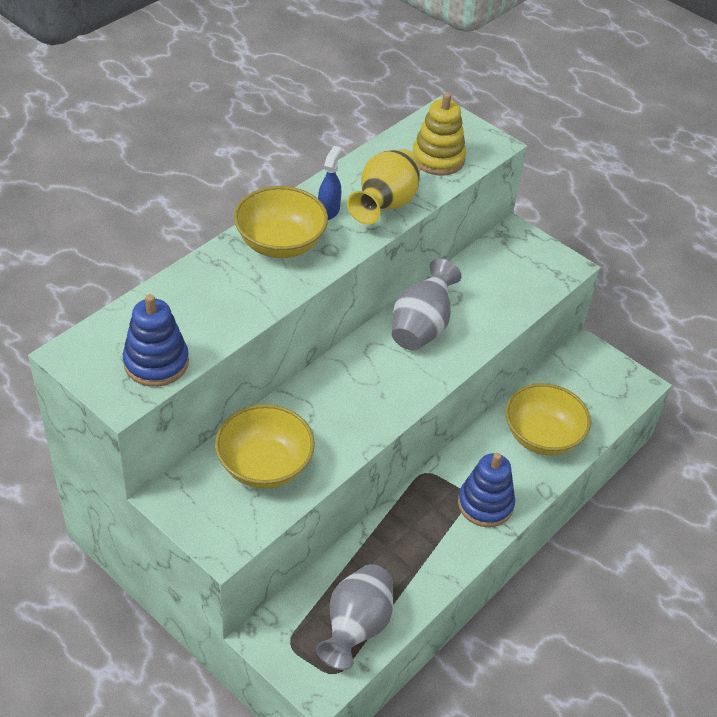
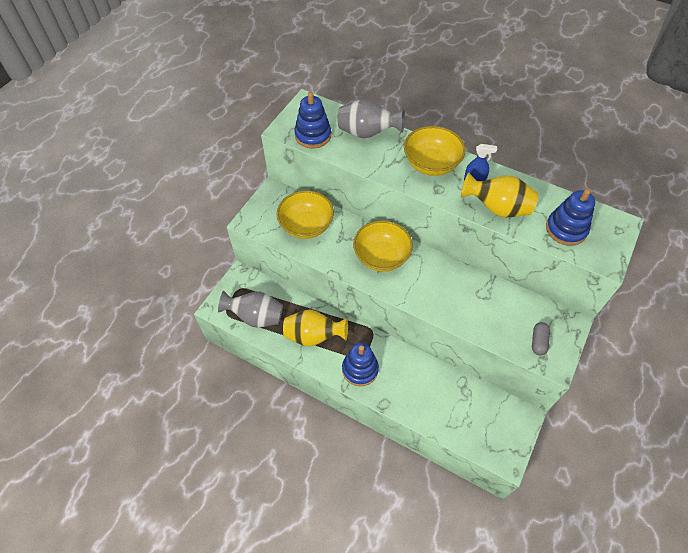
camera: 80 degrees right, 10 degrees up
grey vase [392,259,462,351] -> grey vase moved to [337,99,405,138]
yellow stacking toy [413,93,466,175] -> blue stacking toy [546,189,595,246]
yellow bowl [505,383,591,455] -> yellow bowl moved to [353,220,413,272]
none -> yellow vase [283,310,348,347]
none -> grey capsule [532,322,550,355]

